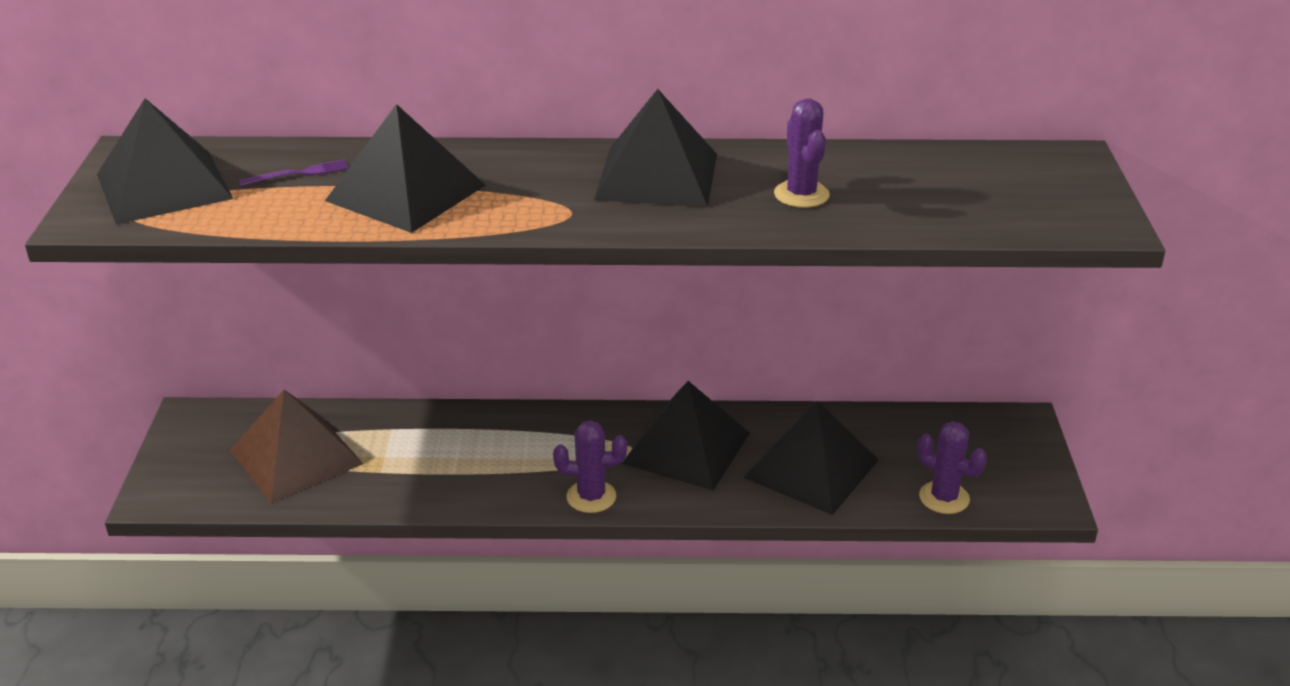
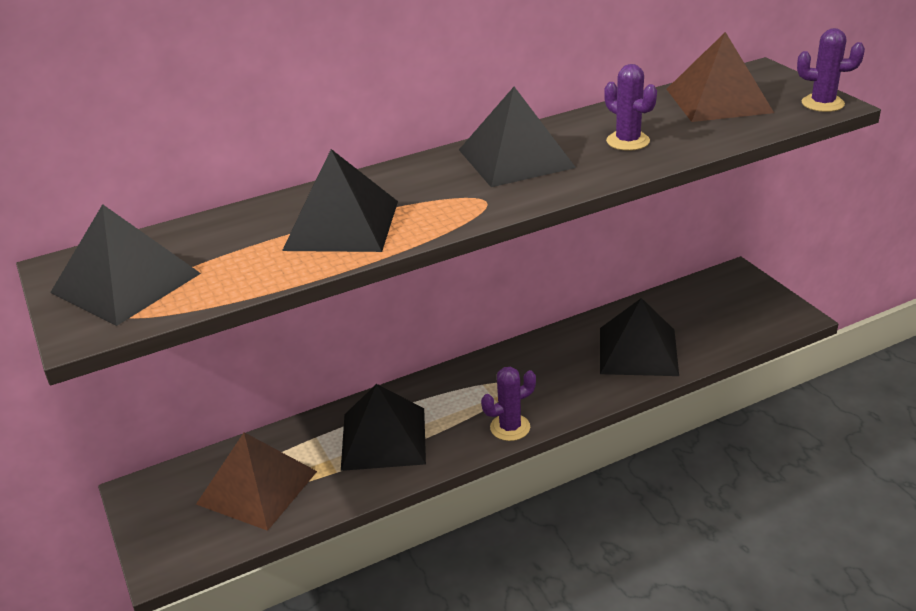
camera: 25 degrees left, 0 degrees up
purple fork [239,160,349,186] -> none
black pyramid [622,381,750,491] -> black pyramid moved to [341,384,426,471]
purple cactus [918,421,987,514] -> purple cactus moved to [797,28,865,112]
none -> brown pyramid [667,32,774,122]

